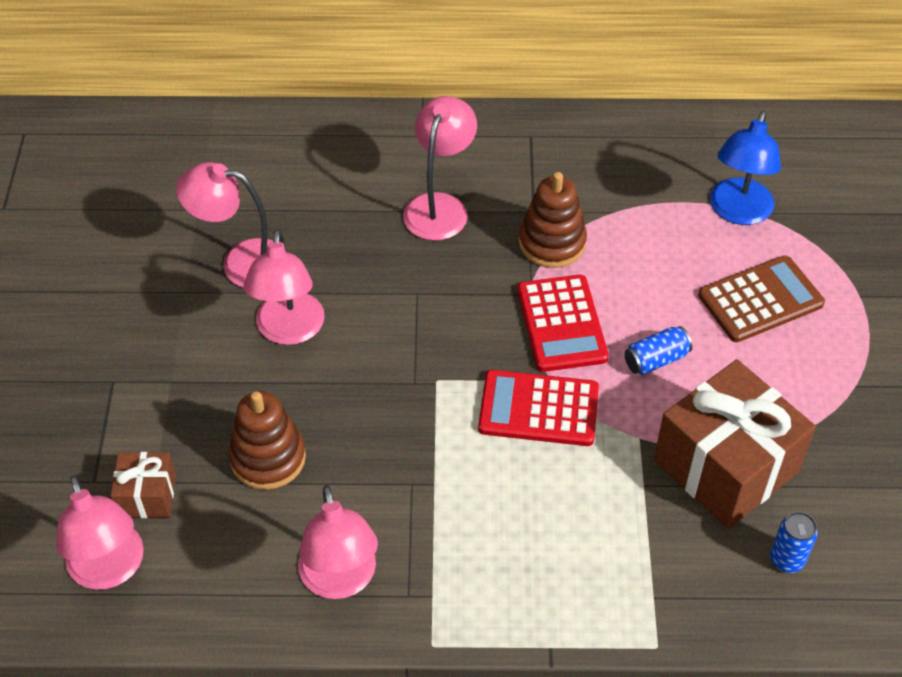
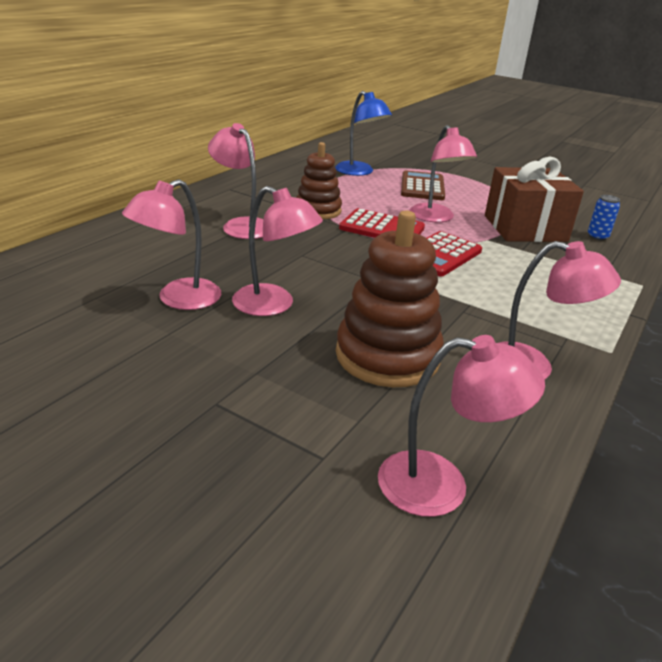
camera: 60 degrees left, 20 degrees down
brown gift [111,452,176,518] -> none
brown stacking toy [228,391,306,490] -> brown stacking toy [336,211,444,387], size x1.50
blue can [625,326,692,375] -> pink lamp [409,125,477,222]

